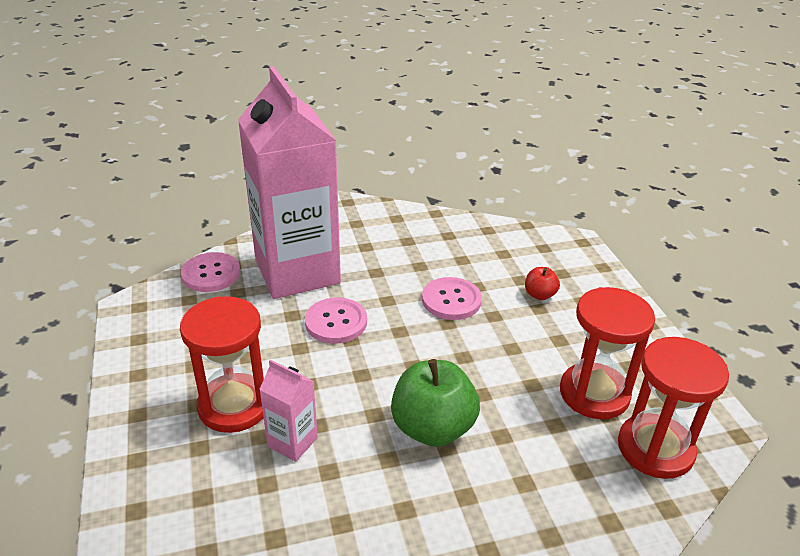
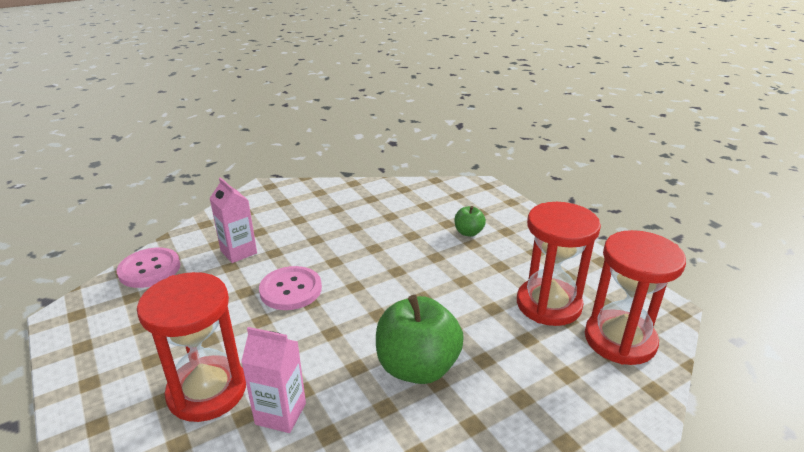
camera: 15 degrees left, 5 degrees down
pink carton [238,66,341,299] -> pink carton [210,177,257,263], size x0.40
pink button [422,277,482,320] -> none
red apple [525,267,560,300] -> green apple [454,206,486,237]

